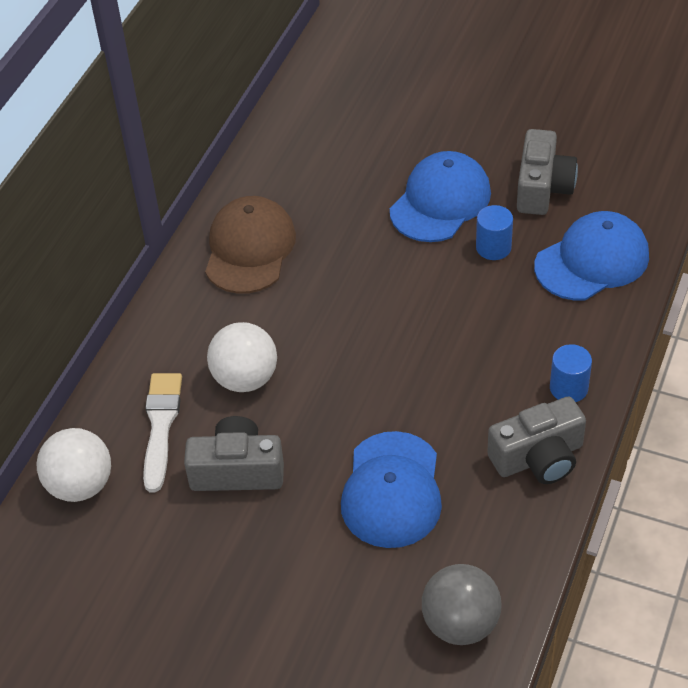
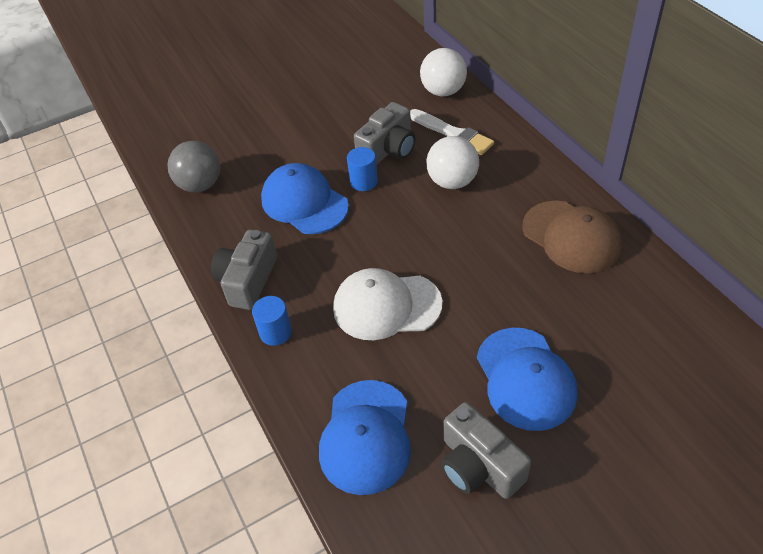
camera: 130 degrees right, 0 degrees up
blue cylinder [476,205,513,260] -> blue cylinder moved to [347,147,378,191]
none -> white cap [333,268,442,340]

